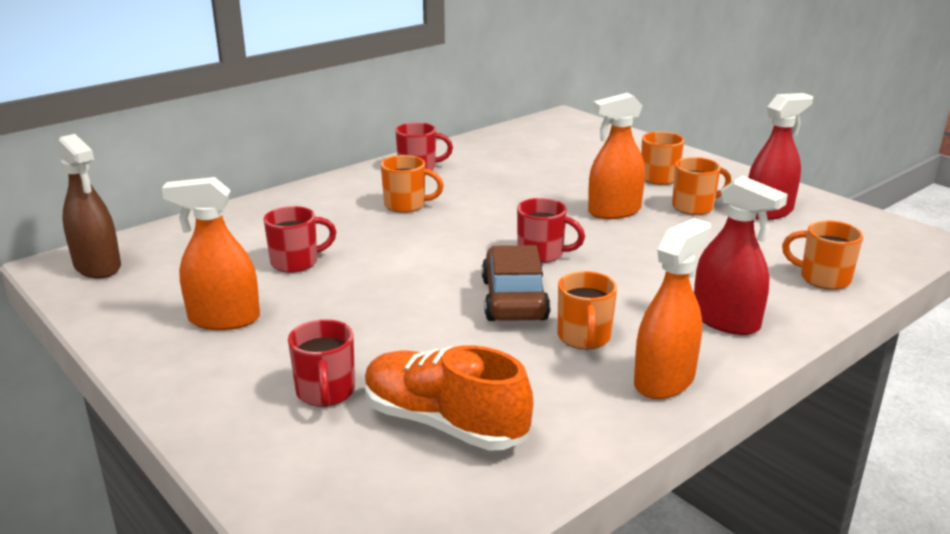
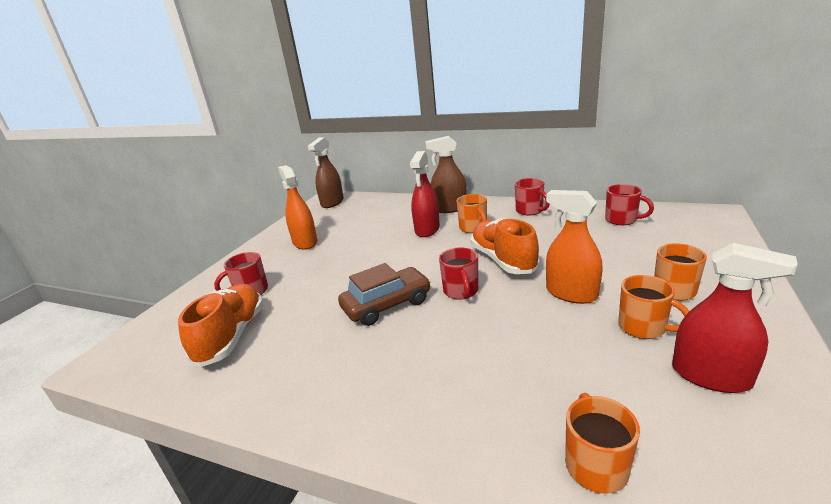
camera: 65 degrees right, 0 degrees up
red mug [264,206,336,273] -> red mug moved to [605,184,654,225]
orange mug [558,271,617,349] -> none
orange spray bottle [634,218,711,399] -> none
red spray bottle [694,176,788,335] -> red spray bottle moved to [410,151,440,237]
none -> brown spray bottle [425,136,467,213]
none -> orange shoe [471,218,539,274]

